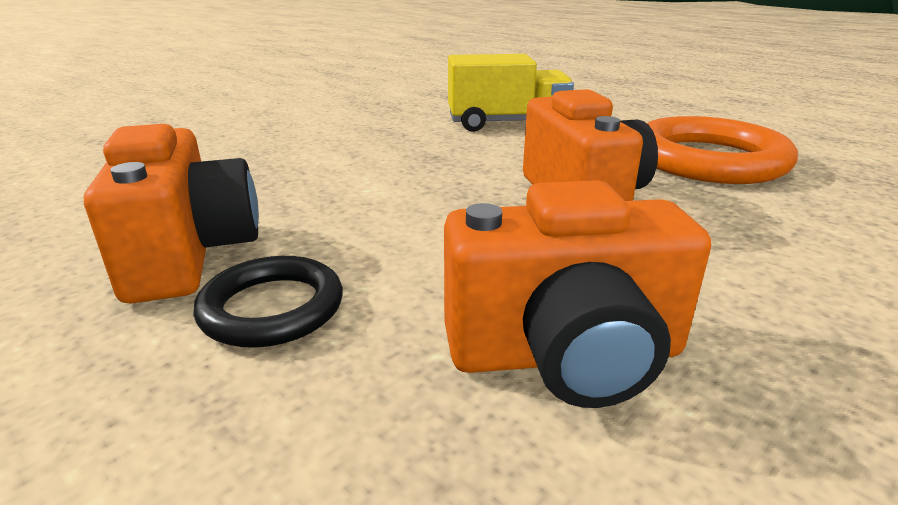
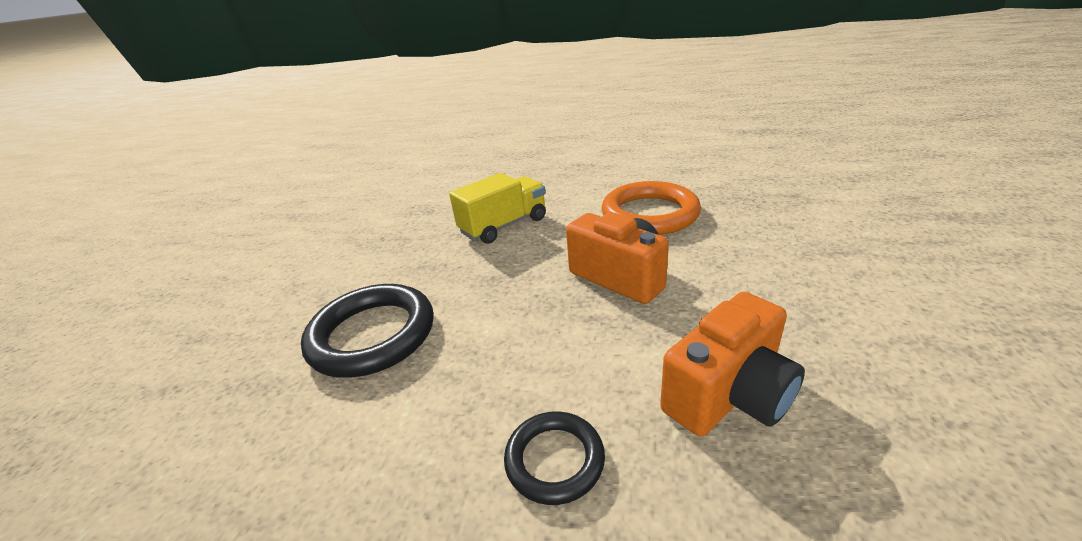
camera: 30 degrees left, 5 degrees up
orange camera [84,124,259,304] -> none
none -> black ring [301,284,434,378]

